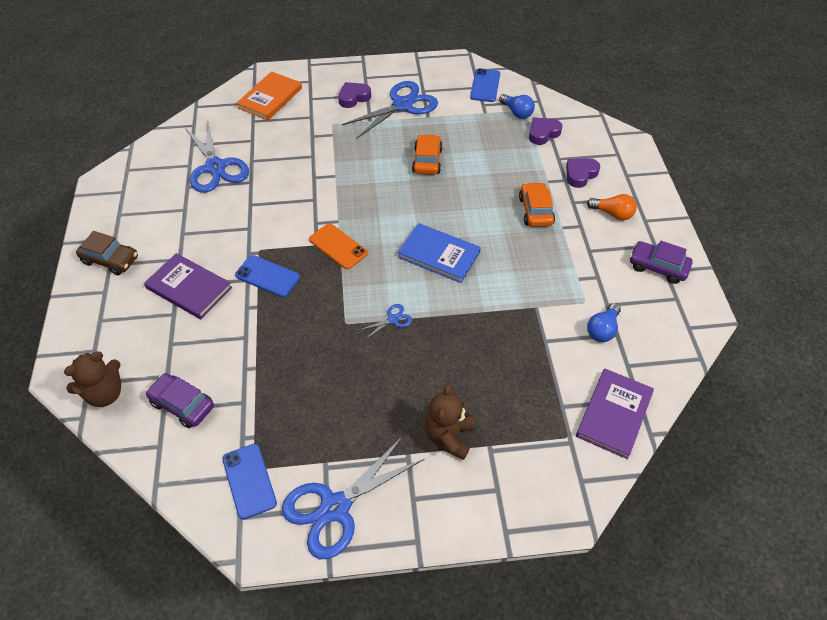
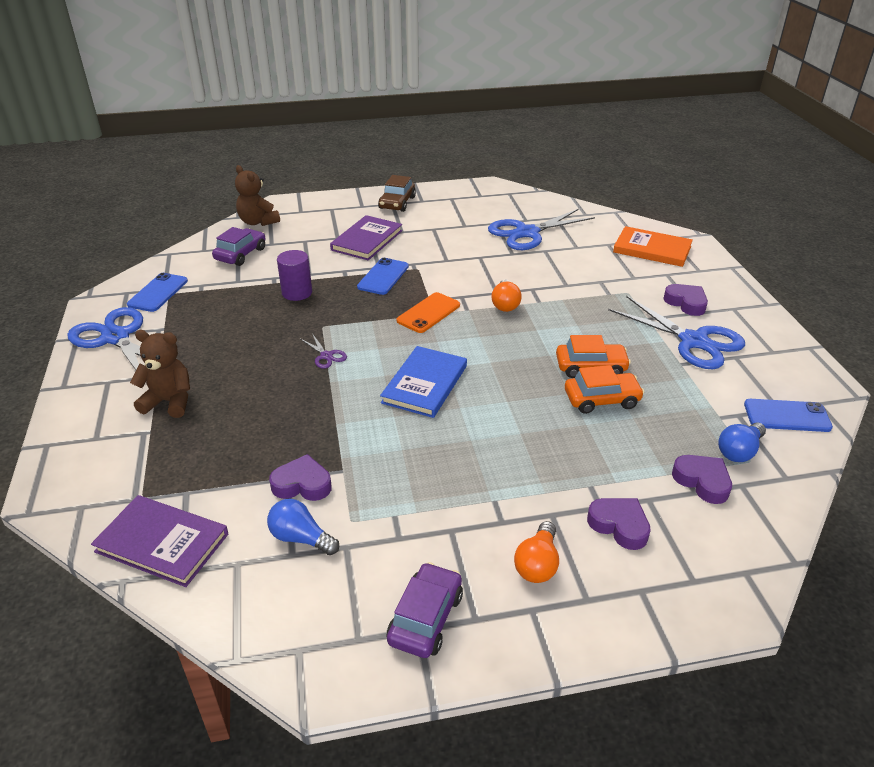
camera: 85 degrees right, 15 degrees down
blue phone [222,444,277,520] -> blue phone turned 45 degrees counterclockwise [127,273,188,312]
blue scissors [359,304,412,339] -> purple scissors [301,335,347,369]
orange car [519,182,555,227] -> orange car moved to [565,365,644,414]
none -> purple heart [269,454,332,501]
none -> purple cylinder [277,250,312,301]
none -> orange light bulb [492,279,522,312]

